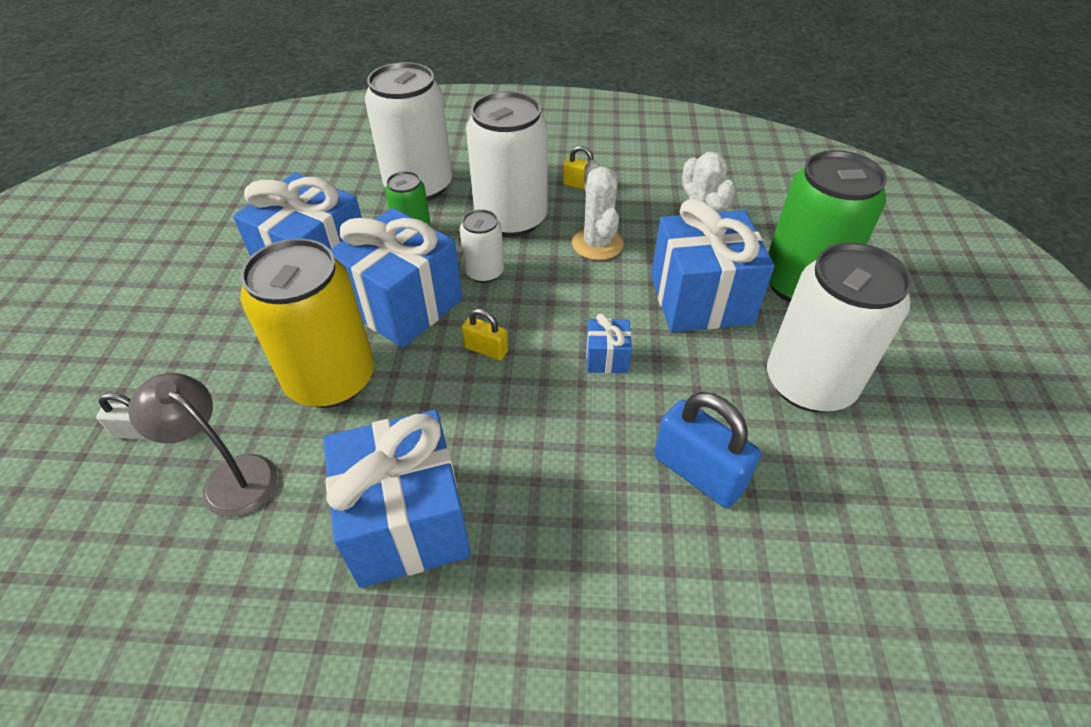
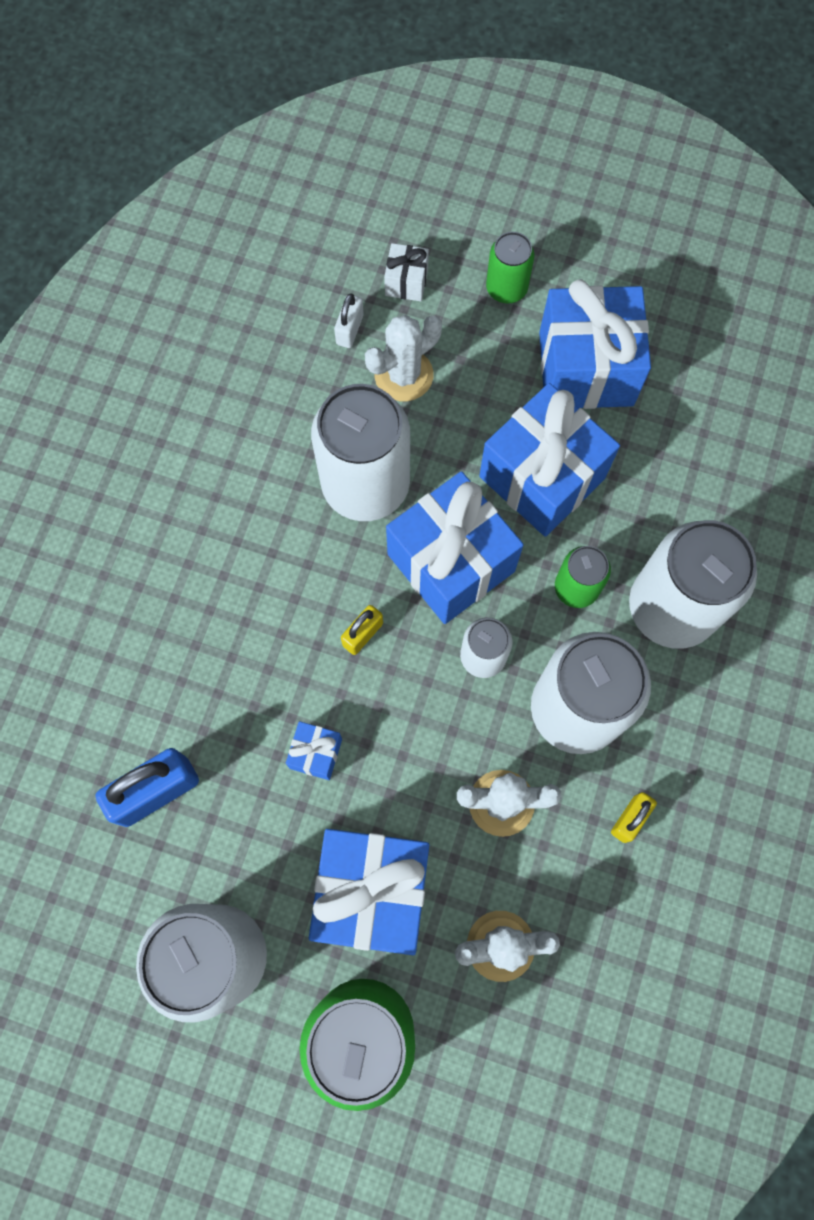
camera: 105 degrees right, 25 degrees up
grey lamp [128,373,277,517] -> none
yellow can [241,238,374,408] -> white can [311,384,410,521]
blue gift [323,410,471,588] -> blue gift moved to [539,279,651,409]
none -> white cactus [365,315,442,401]
none -> white gift [384,243,429,301]
none -> green can [486,232,534,303]

